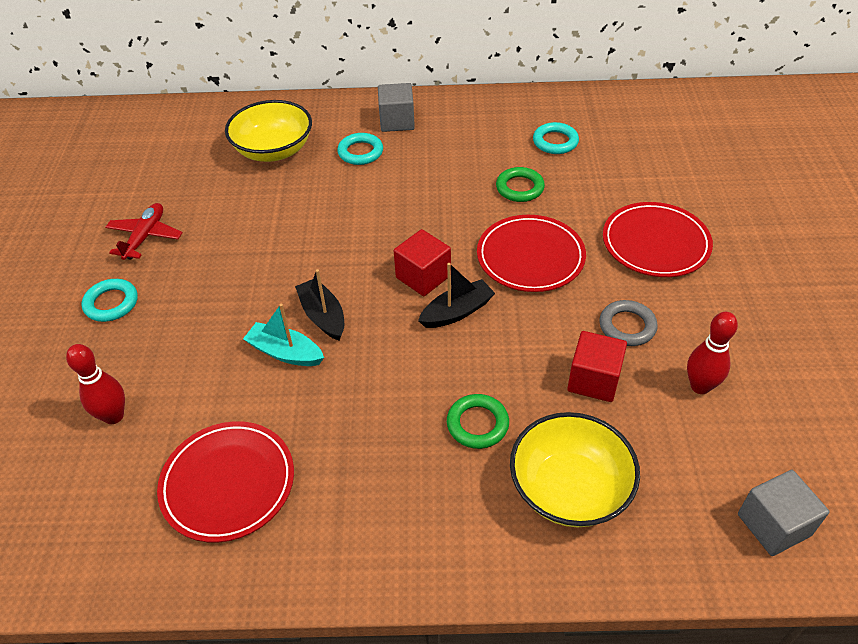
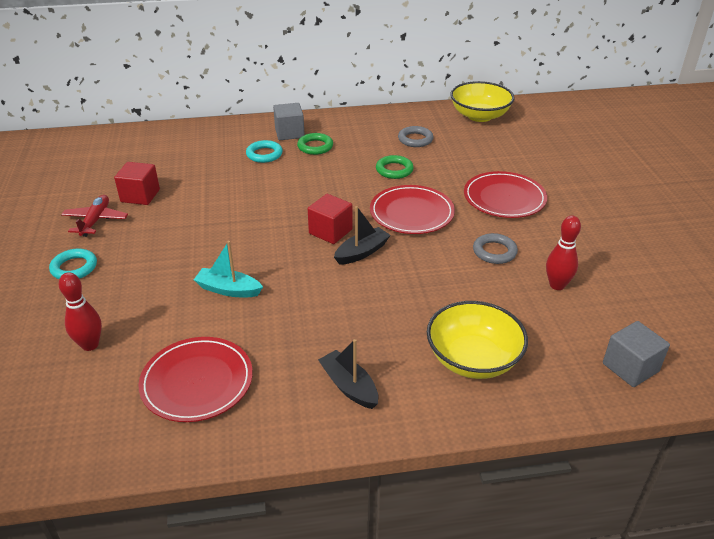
camera: 10 degrees left, 10 degrees down
yellow bowl [225,100,312,162] -> yellow bowl moved to [450,81,514,122]
black boat [295,269,344,341] -> black boat moved to [318,339,378,409]
green ring [447,394,509,449] -> green ring moved to [297,133,333,155]
turquoise ring [533,122,579,154] -> grey ring [398,126,433,147]
red cube [567,331,627,402] -> red cube moved to [114,162,160,205]

